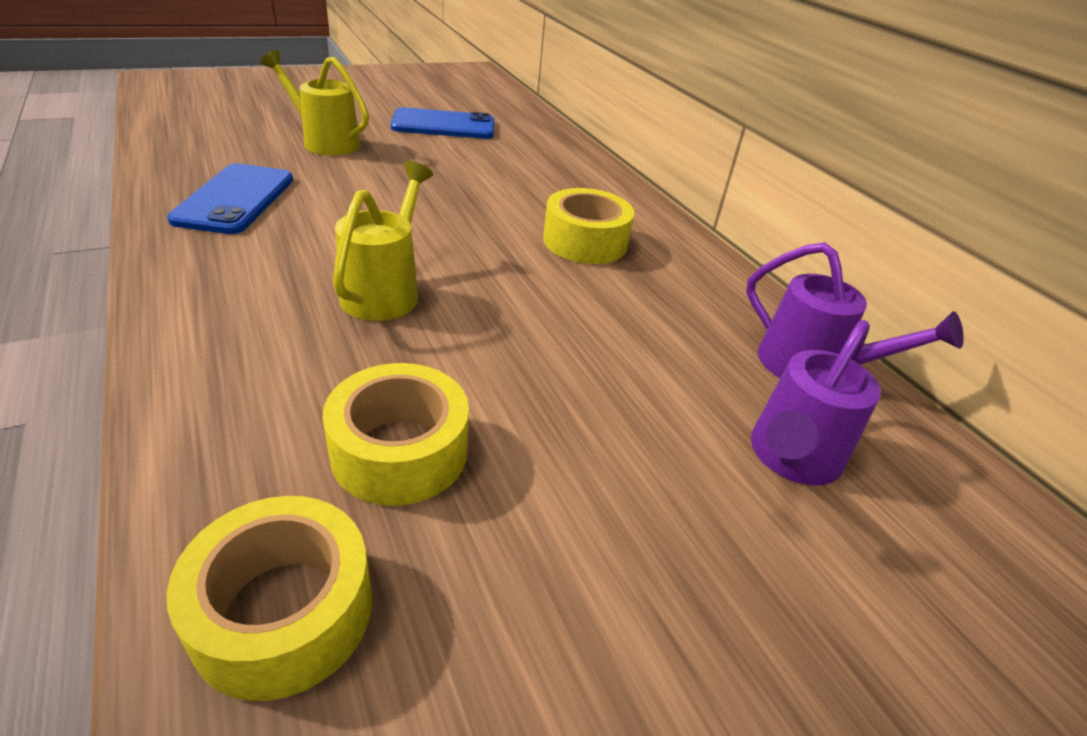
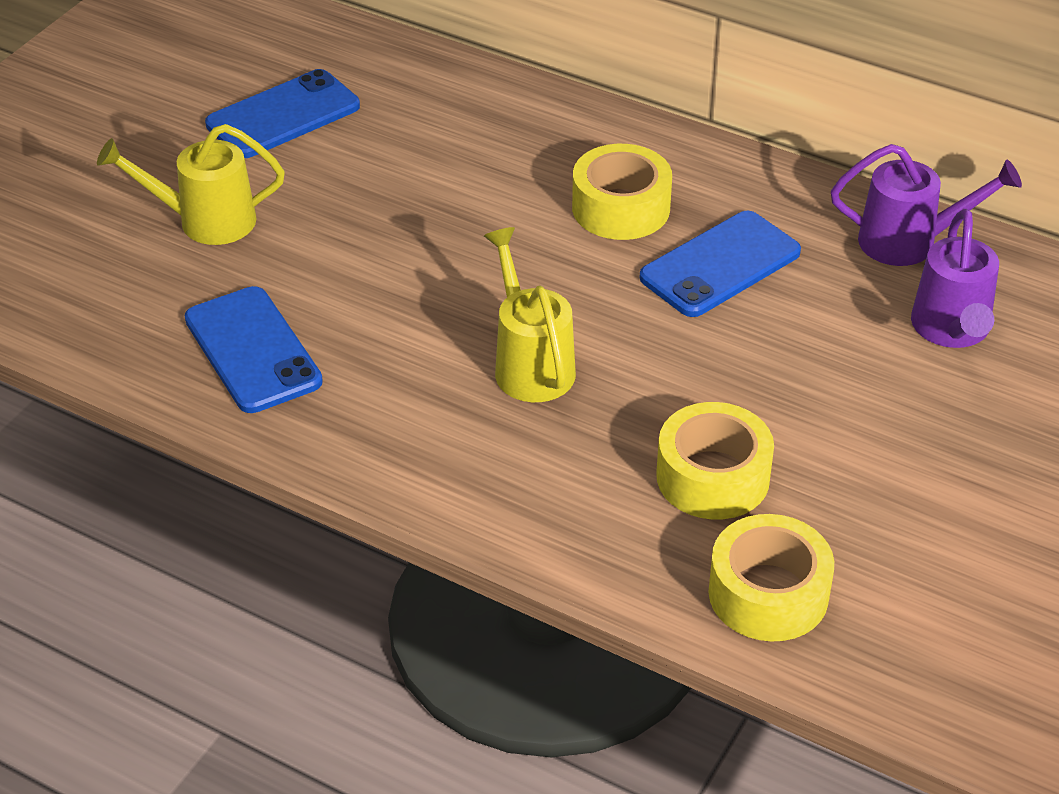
camera: 30 degrees left, 5 degrees up
none -> blue phone [639,211,801,317]

